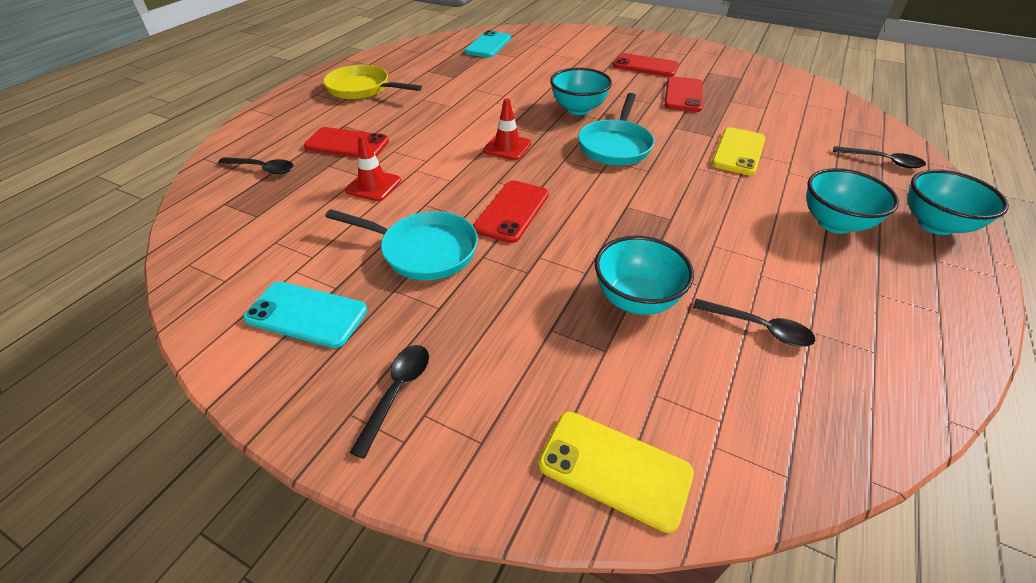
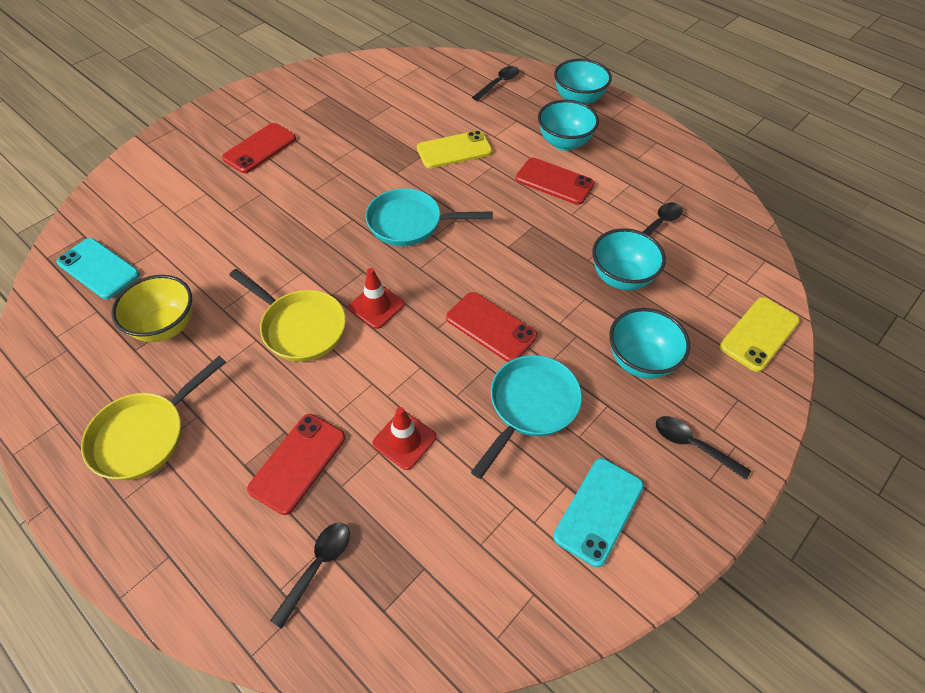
camera: 75 degrees left, 10 degrees up
turquoise bowl [550,68,612,115] -> turquoise bowl moved to [609,308,690,379]
turquoise pan [578,93,654,165] -> turquoise pan turned 150 degrees clockwise [366,188,493,246]
red phone [664,76,703,112] -> red phone moved to [515,158,595,205]
yellow phone [711,127,766,175] -> yellow phone turned 60 degrees counterclockwise [417,130,492,169]
none -> yellow bowl [111,275,193,342]
none -> yellow pan [229,269,346,362]

